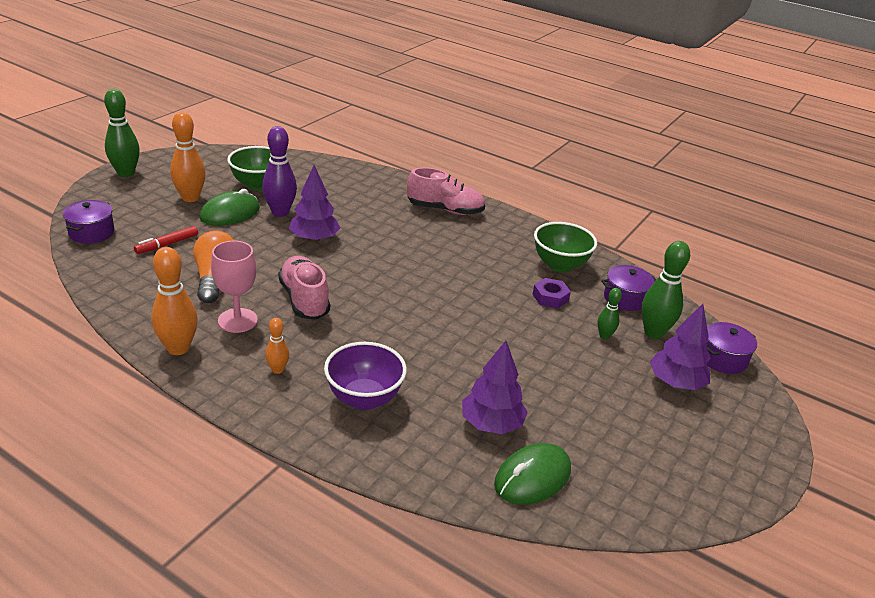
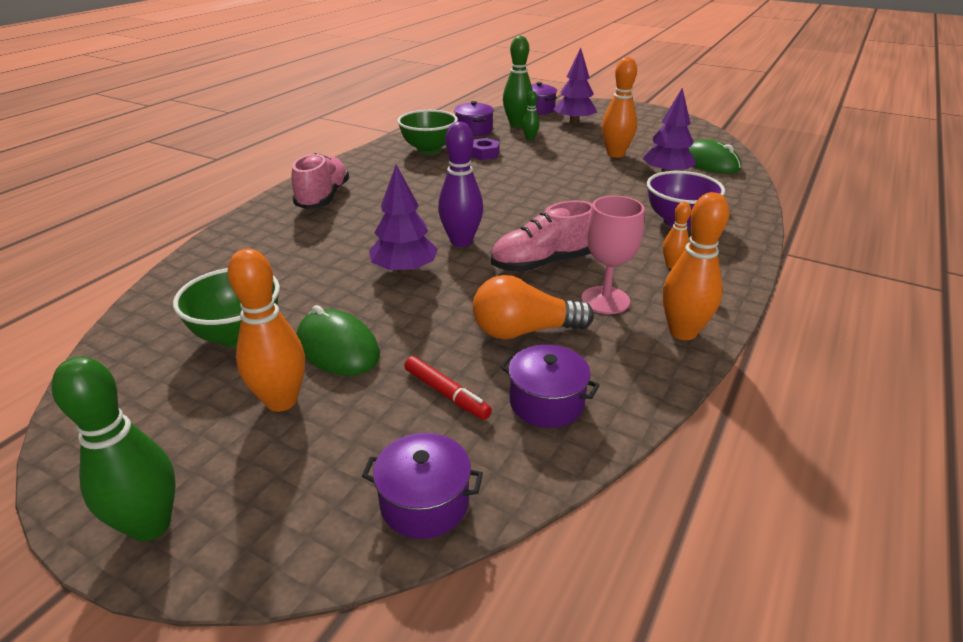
camera: 90 degrees left, 0 degrees up
purple bowling pin [262,126,297,217] -> purple bowling pin moved to [438,122,483,247]
none -> purple pot [500,345,600,428]
none -> orange bowling pin [602,57,637,158]

